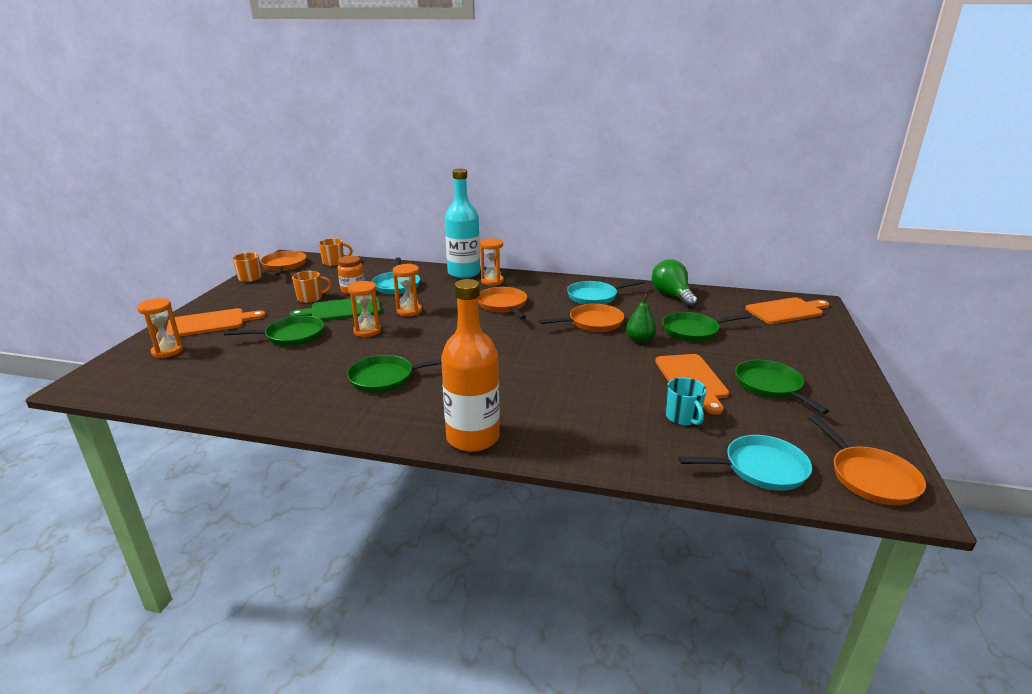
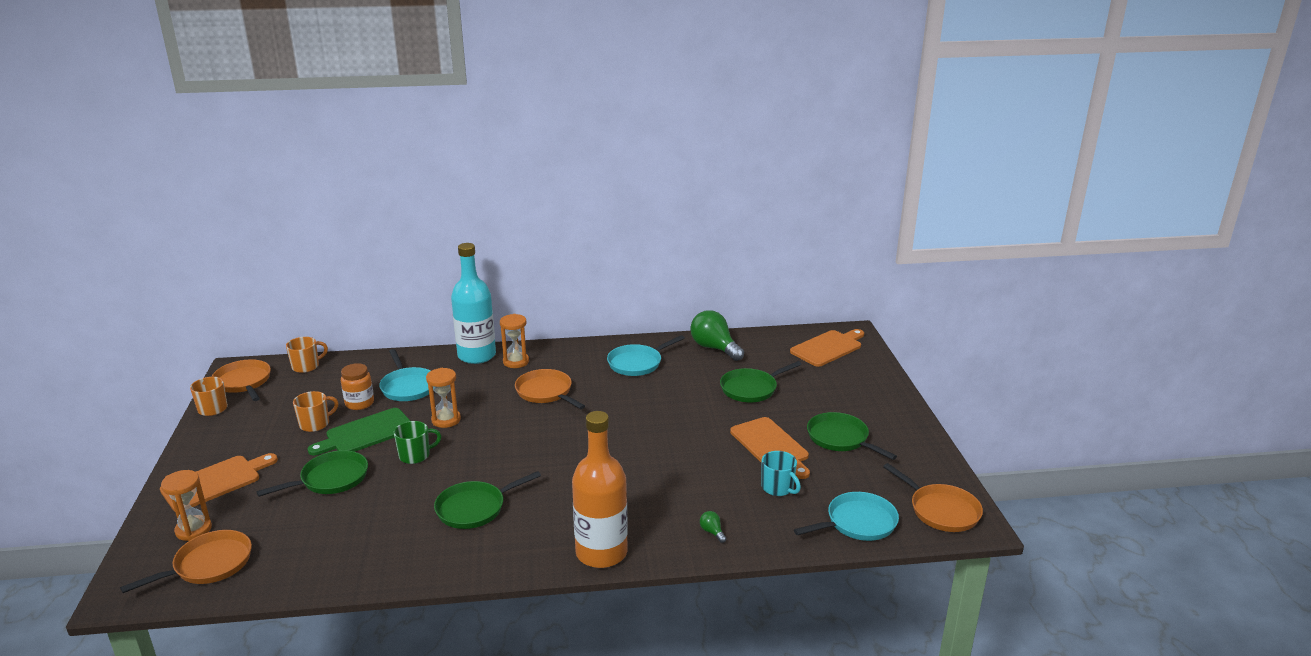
camera: 20 degrees left, 0 degrees up
orange hourglass [348,281,381,337] -> green mug [394,421,441,464]
orange pan [539,304,624,332] -> orange pan moved to [120,530,252,593]
green pear [626,294,656,343] -> none
none -> green light bulb [700,511,727,543]

